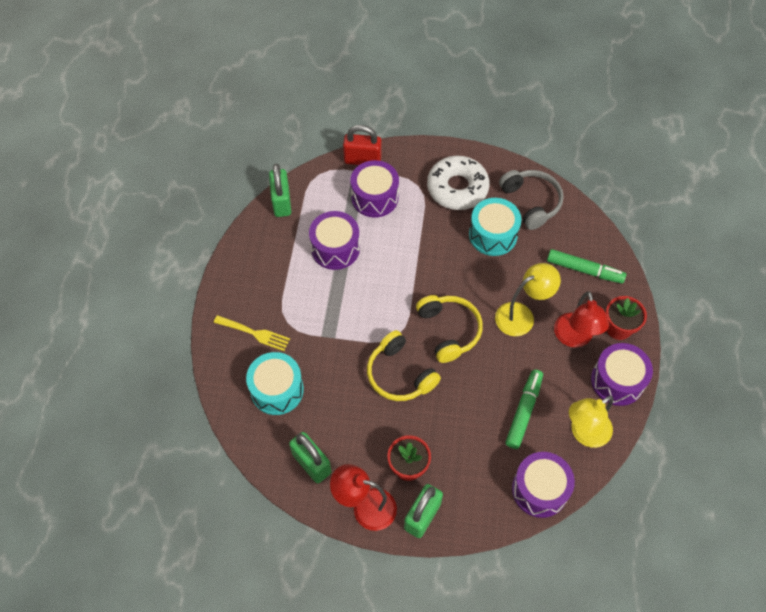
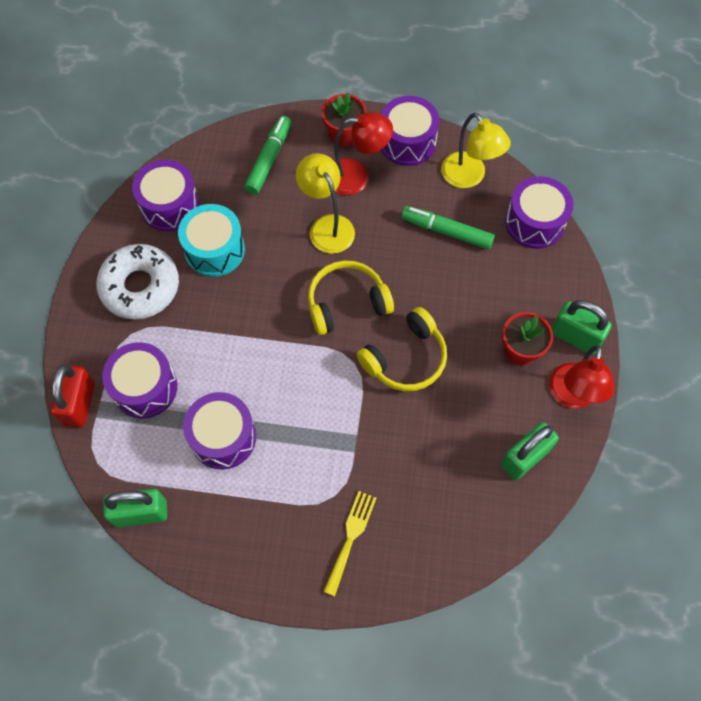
camera: 90 degrees left, 5 degrees up
turquoise drum [246,352,304,415] -> none
grey headphones [499,170,564,230] -> purple drum [132,160,199,232]

